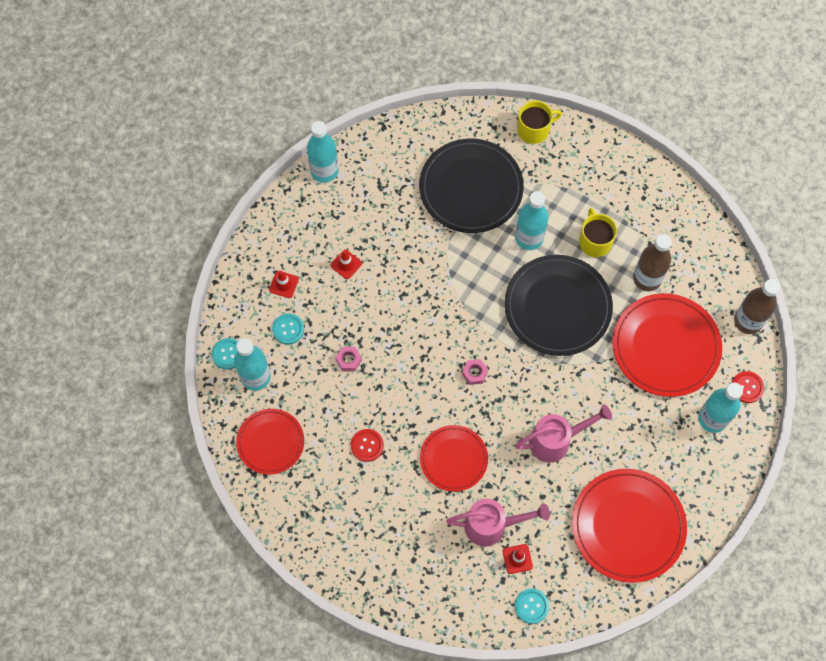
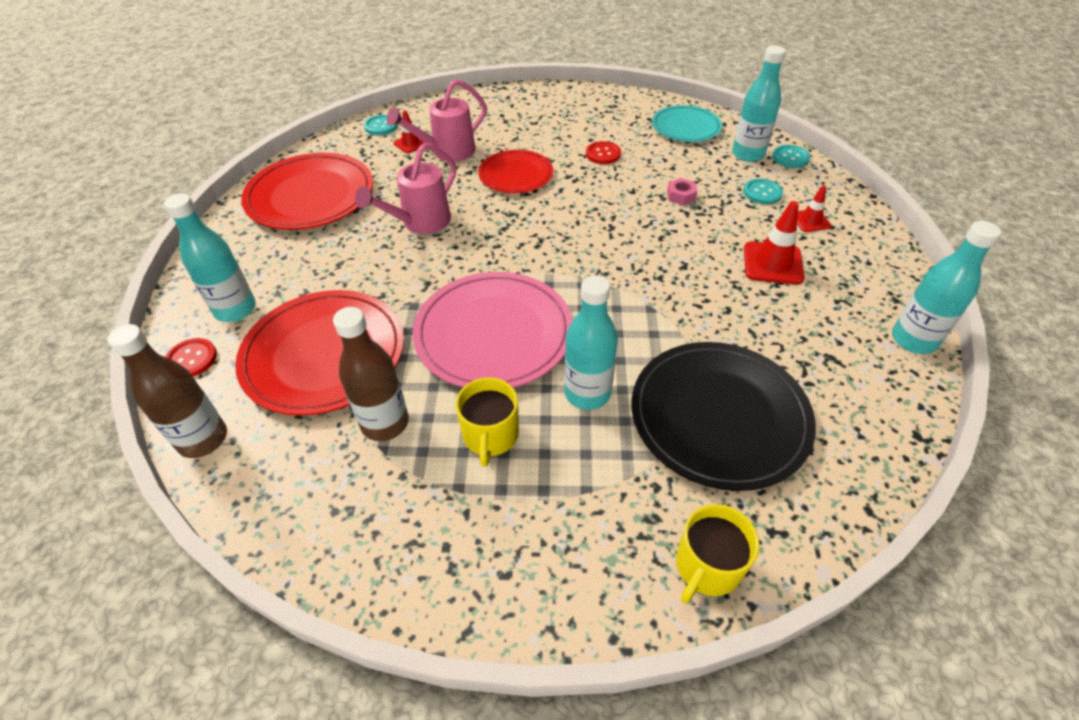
camera: 150 degrees right, 20 degrees down
red plate [236,409,304,475] -> turquoise plate [652,105,722,142]
red traffic cone [330,250,362,279] -> red traffic cone [744,201,805,285], size x1.68
pink nut [462,359,488,385] -> none
black plate [505,255,613,356] -> pink plate [413,272,573,388]
yellow mug [579,208,617,257] -> yellow mug turned 45 degrees clockwise [456,377,519,467]

